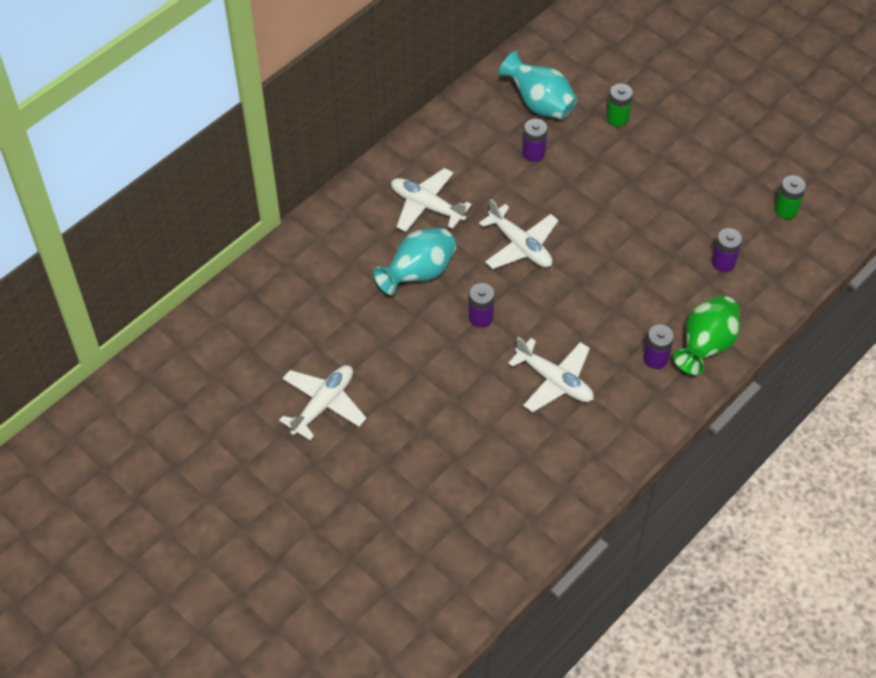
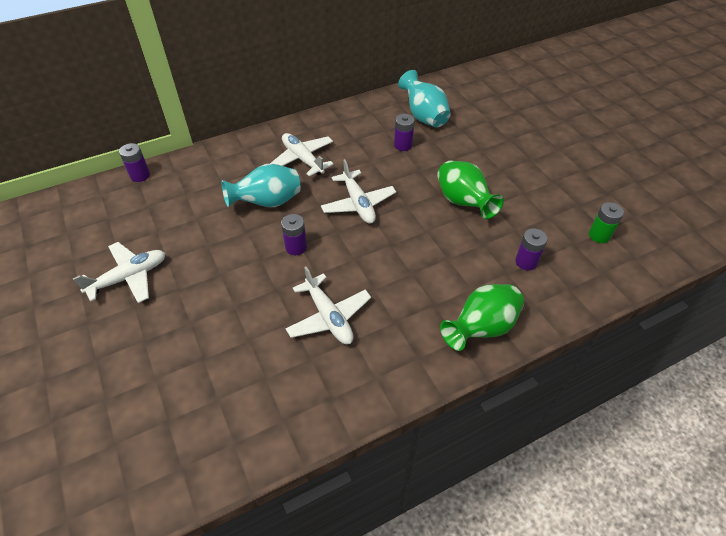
camera: 20 degrees right, 5 degrees down
green battery [607,84,633,126] -> none
purple battery [643,325,674,369] -> purple battery moved to [119,143,150,182]
none -> green vase [437,160,504,219]

